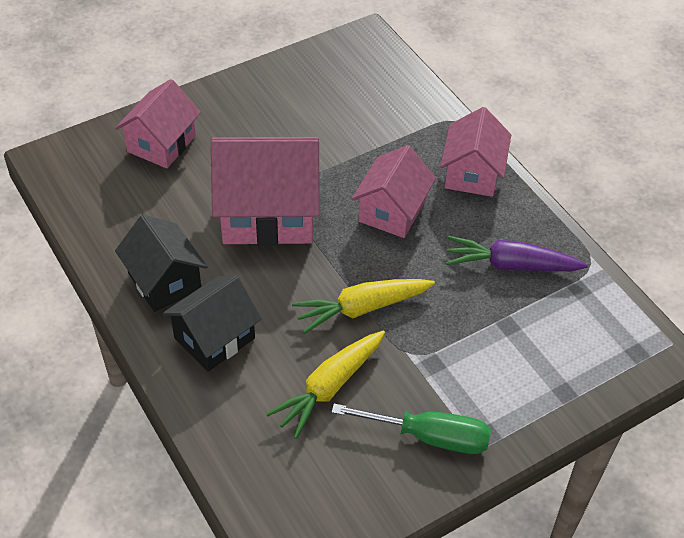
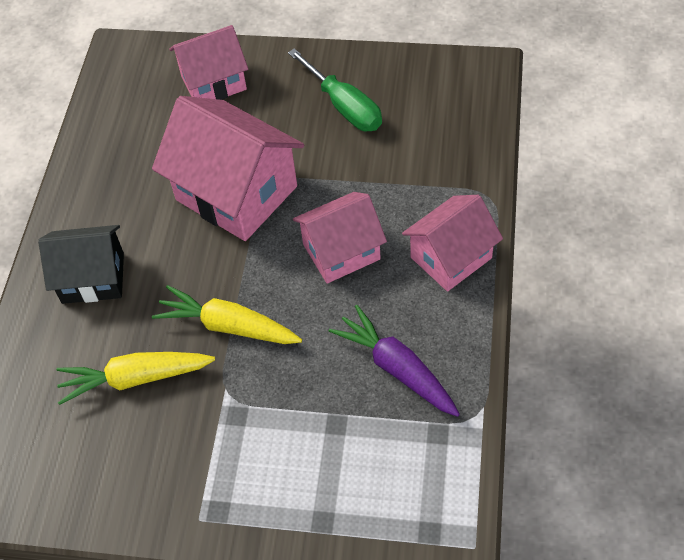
camera: 45 degrees right, 5 degrees up
black house [115,215,207,312] -> none
green screwdriver [331,404,491,454] -> green screwdriver moved to [288,48,382,131]

